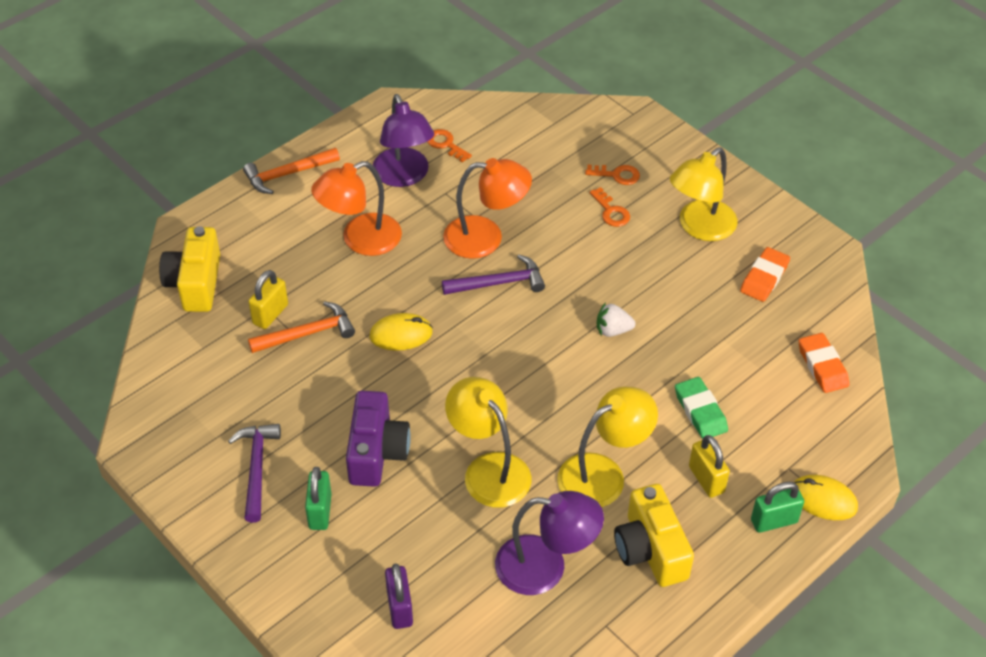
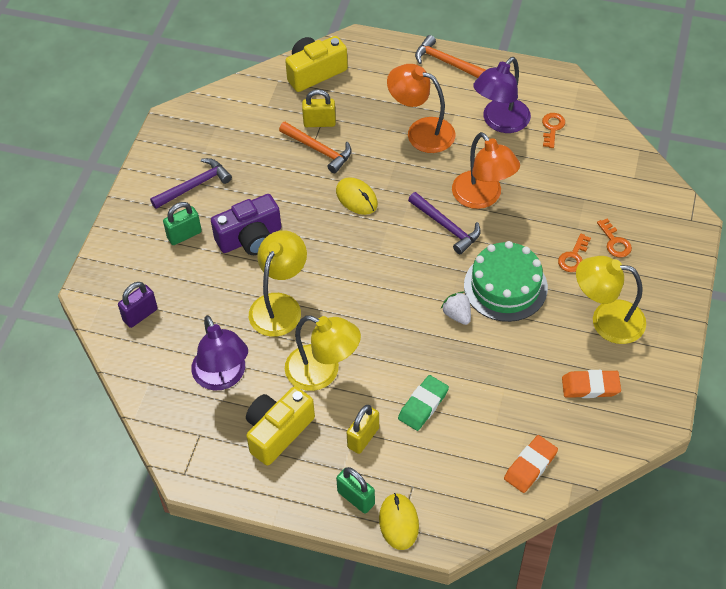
camera: 60 degrees right, 5 degrees up
none -> green cake [464,241,548,322]

